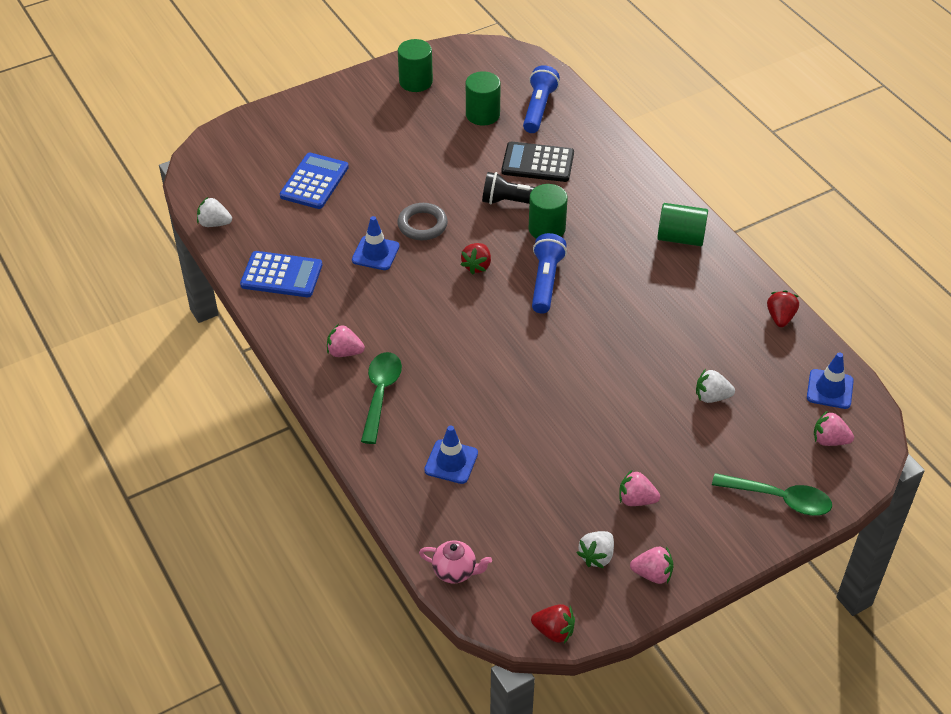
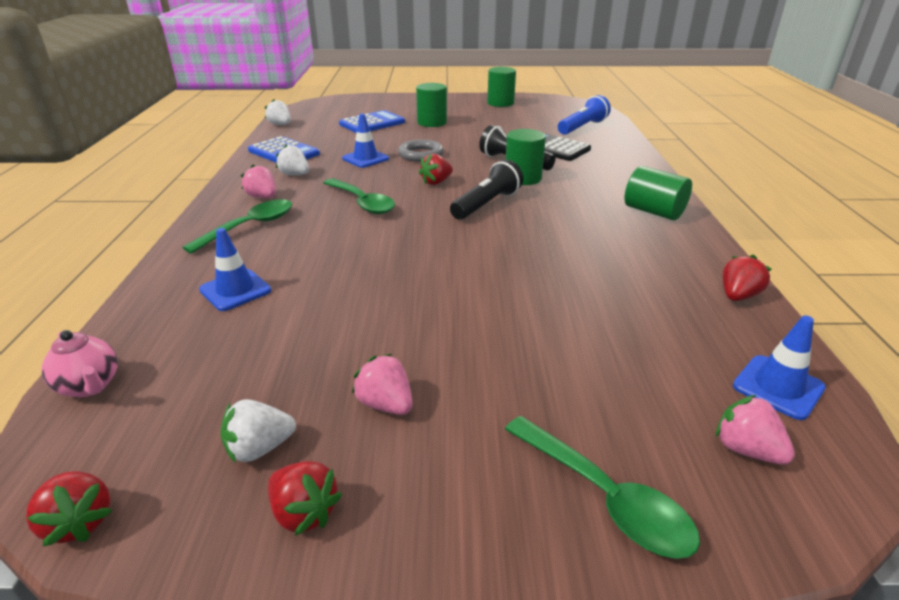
camera: 30 degrees right, 15 degrees down
green cylinder [466,71,501,126] -> green cylinder moved to [416,83,447,127]
blue flashlight [532,233,567,314] -> black flashlight [450,160,523,220]
pink strawberry [630,546,673,584] -> red strawberry [268,461,342,536]
white strawberry [696,369,735,403] -> white strawberry moved to [276,144,309,175]
none -> green spoon [324,179,395,214]

